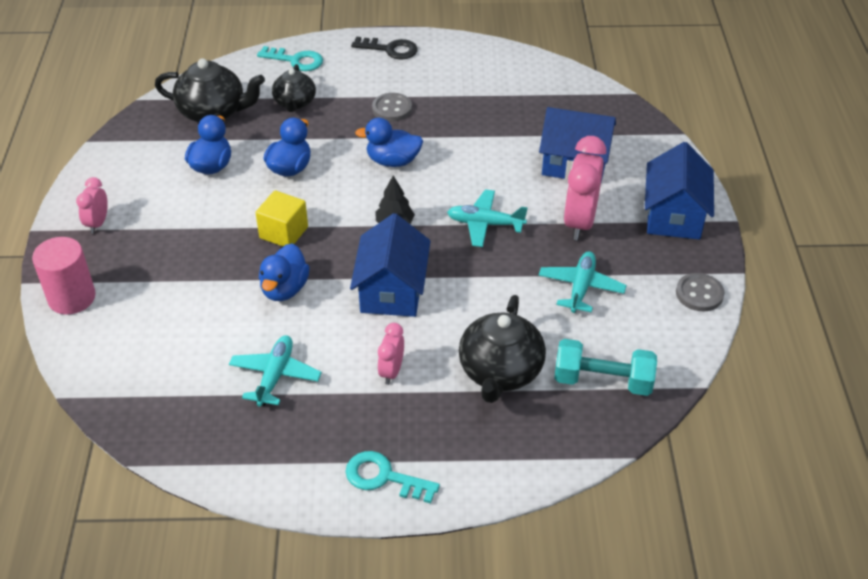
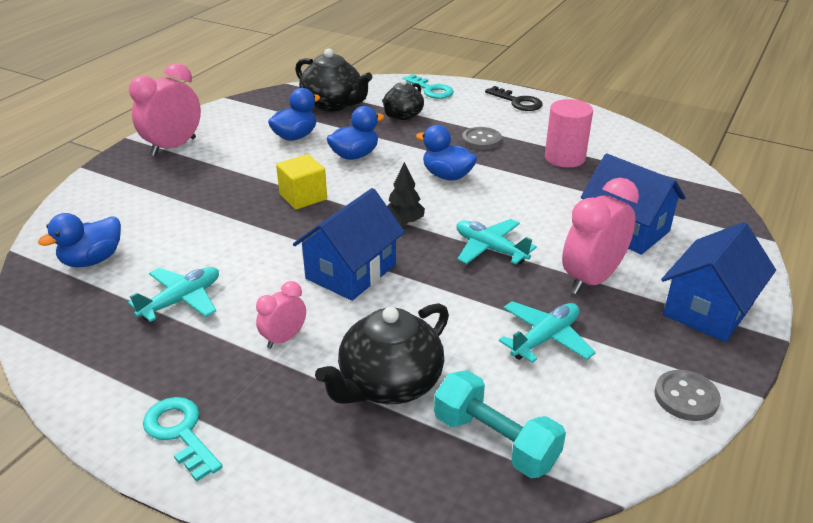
camera: 30 degrees right, 10 degrees down
pink cylinder [32,237,96,315] -> pink cylinder moved to [545,99,593,168]
pink clock [76,177,108,234] -> pink clock [129,63,201,156], size x1.85
blue duck [259,243,310,301] -> blue duck moved to [38,213,121,267]

